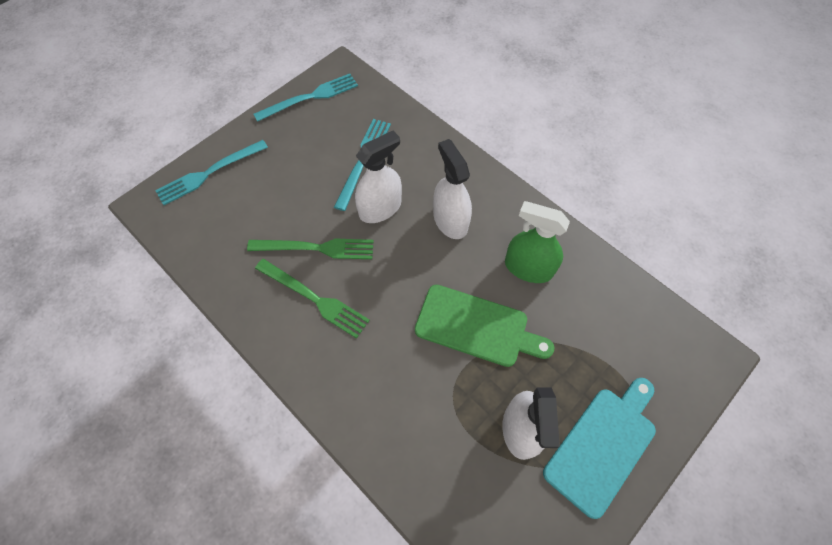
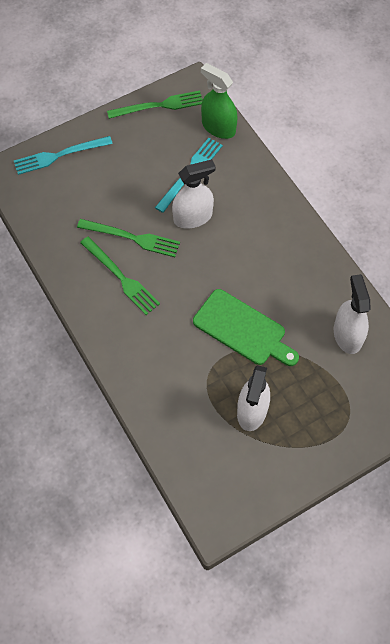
camera: 15 degrees right, 0 degrees up
turquoise fork [254,74,358,122] -> green fork [107,91,203,119]
white spray bottle [433,139,472,239] -> white spray bottle moved to [334,274,371,354]
green spray bottle [505,201,570,283] -> green spray bottle moved to [201,63,238,139]
turquoise cutting board [543,378,656,519] -> none

